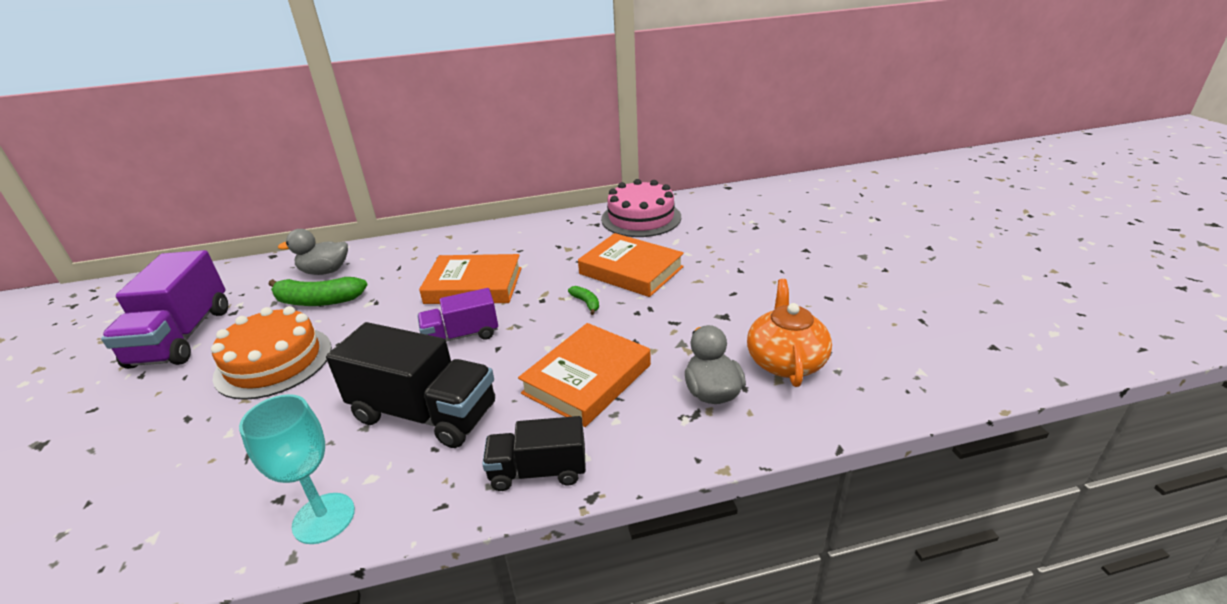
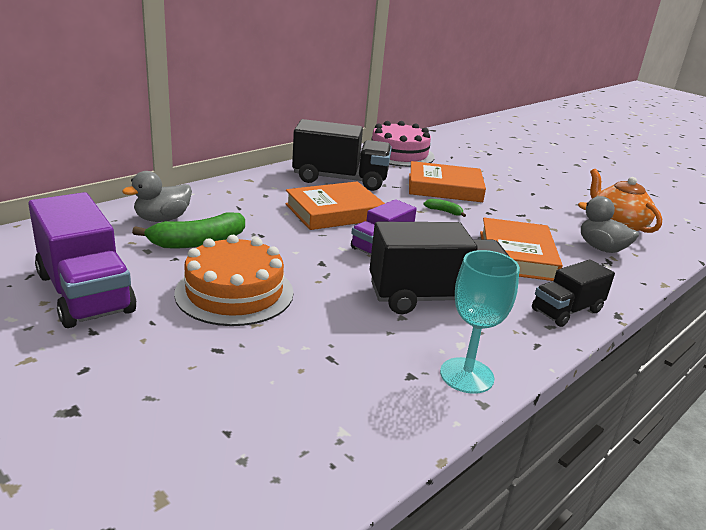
camera: 35 degrees left, 5 degrees down
none -> black truck [292,119,392,191]

